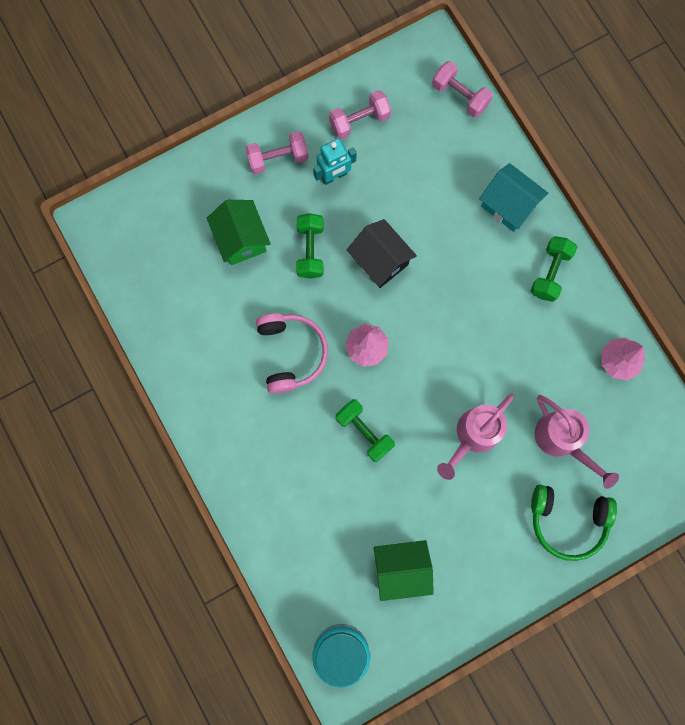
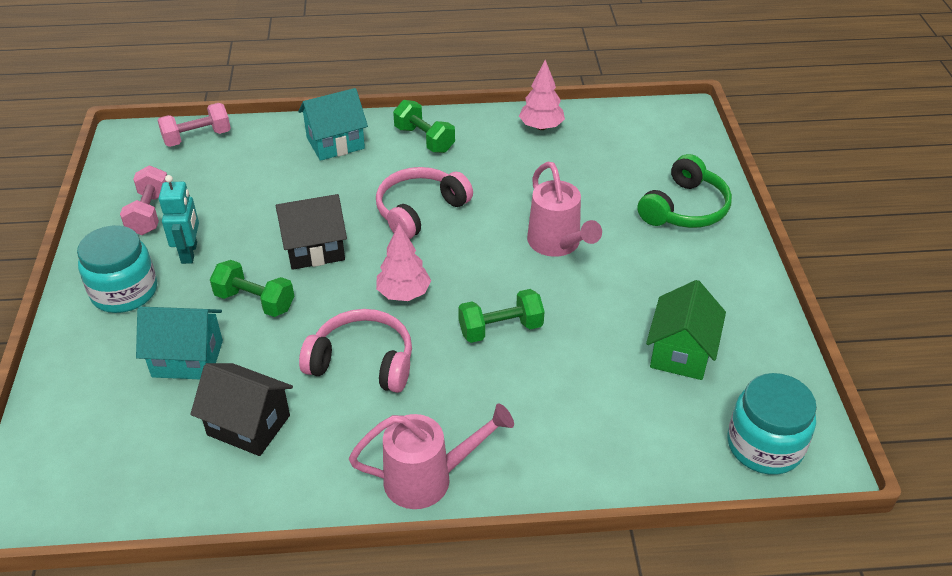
camera: 65 degrees left, 35 degrees down
green house [207,200,271,265] -> turquoise house [136,307,223,379]
pink dumbbell [245,131,309,175] -> turquoise jar [77,225,157,313]
pink watering can [535,395,619,489] -> pink watering can moved to [349,404,514,509]
none -> black house [190,363,293,456]
none -> pink headphones [376,167,473,239]

